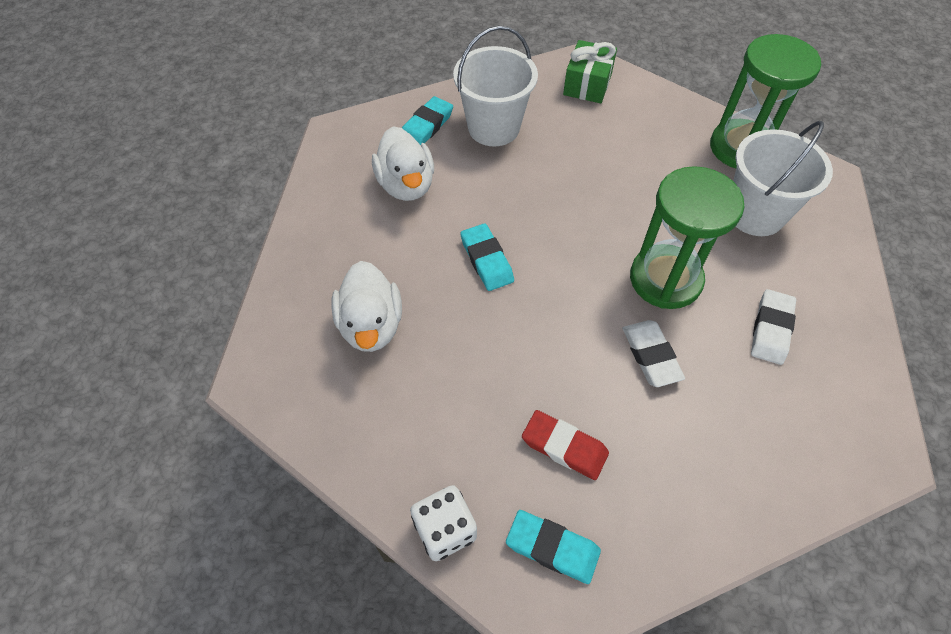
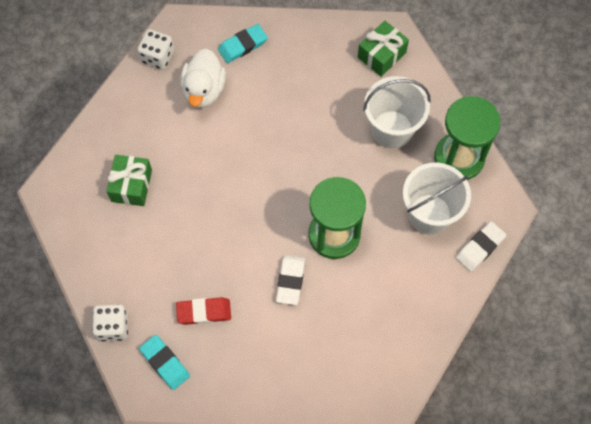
camera: 25 degrees right, 10 degrees up
white duck [331,261,402,352] -> green gift [107,155,152,206]
white bucket [453,26,538,146] -> white bucket moved to [363,76,431,148]
turquoise eraser [460,223,514,291] -> none
red eraser [522,410,609,480] -> red eraser turned 60 degrees counterclockwise [176,297,231,325]
white eraser [751,289,796,365] -> white eraser moved to [456,221,506,272]
none -> white dice [138,29,174,70]

